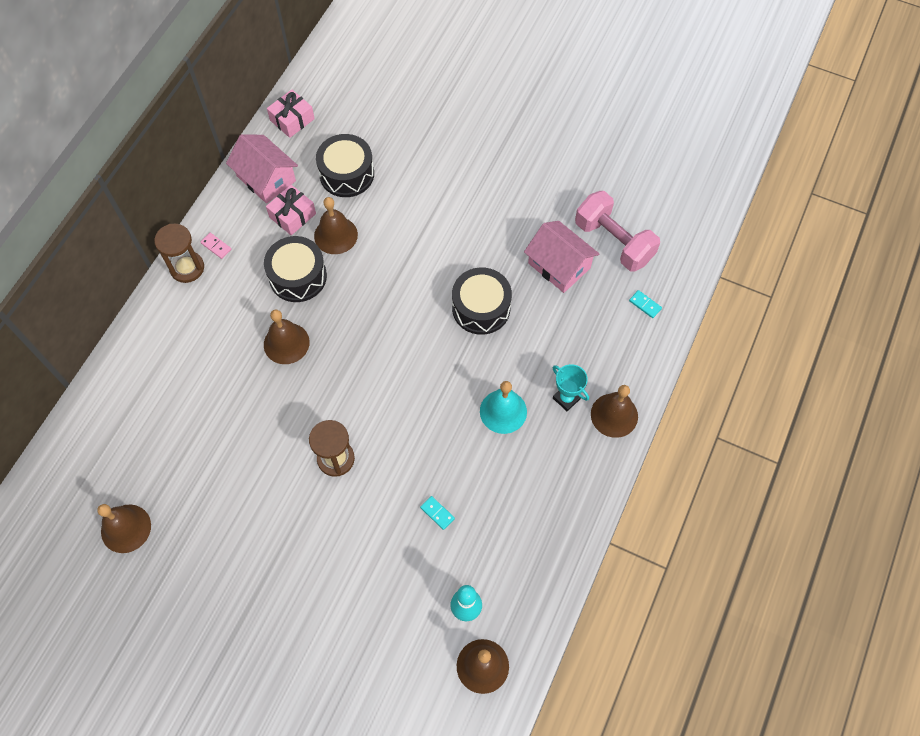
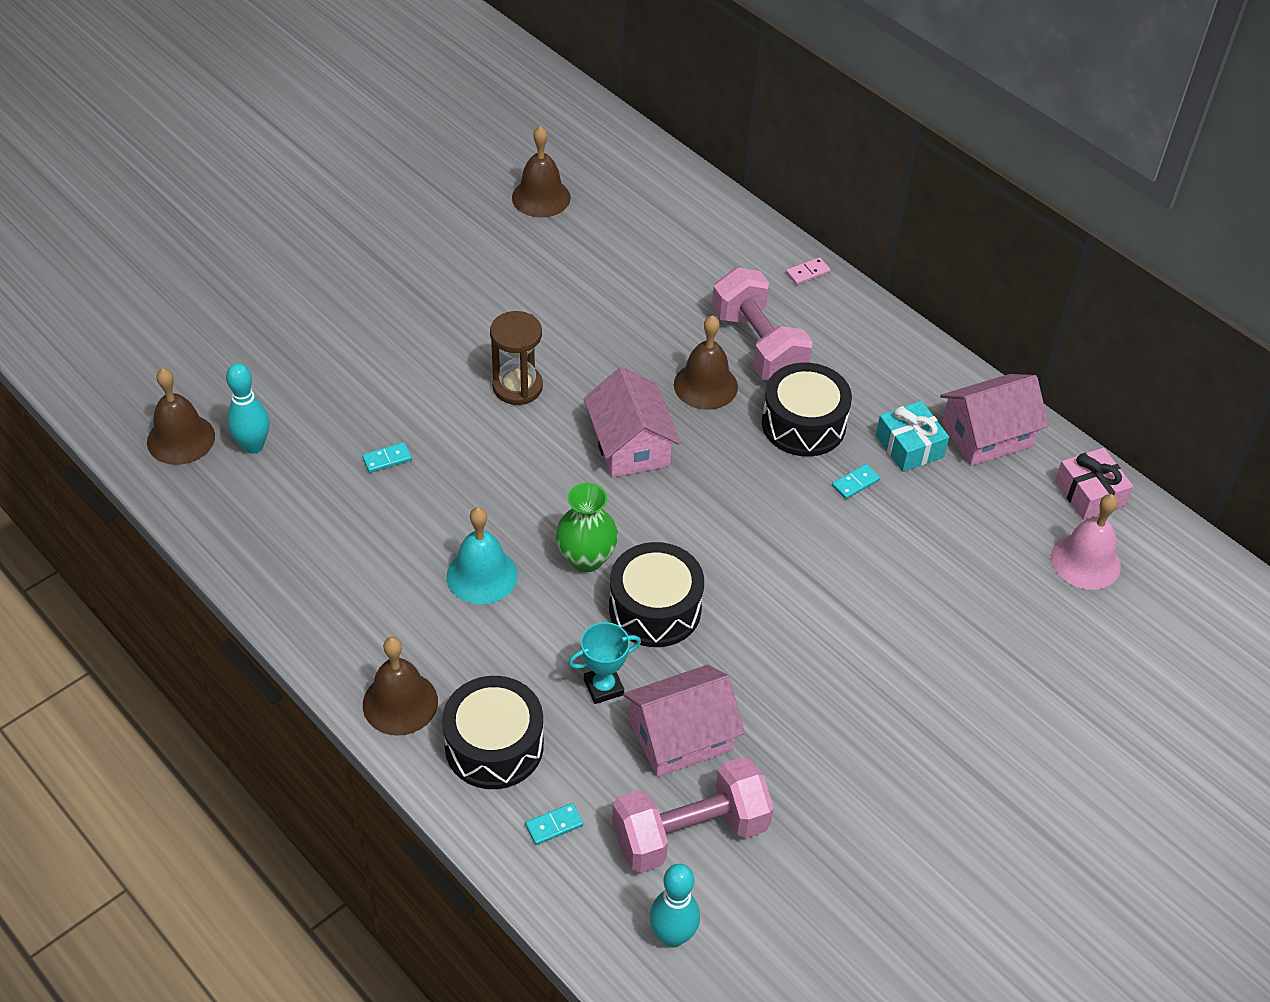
camera: 110 degrees right, 15 degrees down
brown hourglass [154,224,204,283] -> none
pink domino [200,233,231,259] -> pink domino moved to [786,257,830,285]
pink gift [266,185,316,235] -> turquoise gift [876,401,949,472]
brown bell [314,197,358,254] -> turquoise domino [832,464,880,499]
black drum [316,134,374,197] -> black drum moved to [442,676,544,789]
turquoise trophy [552,364,589,411] -> turquoise trophy moved to [568,622,641,704]
none -> green vase [556,483,618,572]
none -> pink house [584,367,681,478]
none -> turquoise bowling pin [649,864,700,948]
none -> pink dumbbell [712,267,813,380]
none -> pink bell [1051,494,1121,590]

